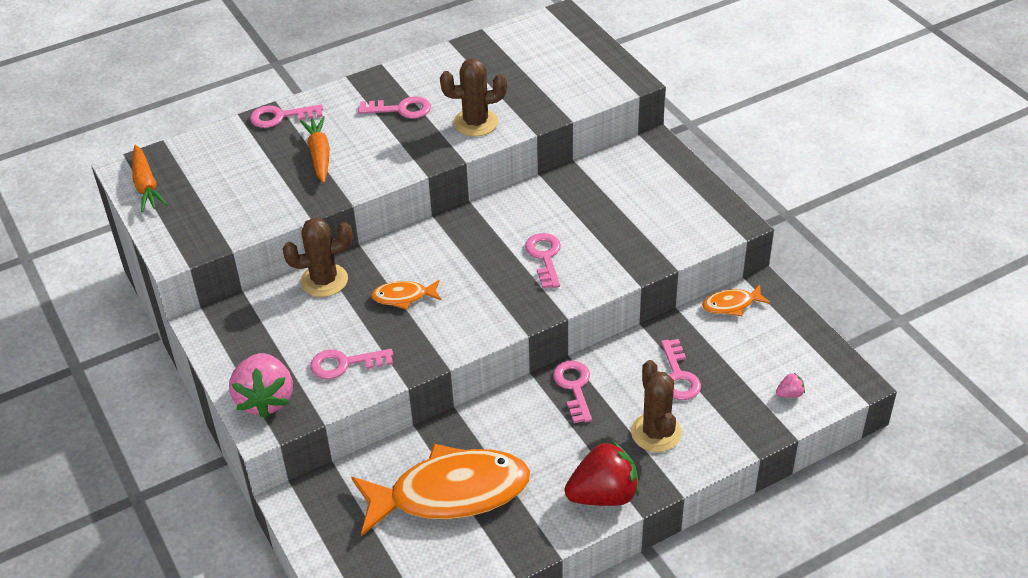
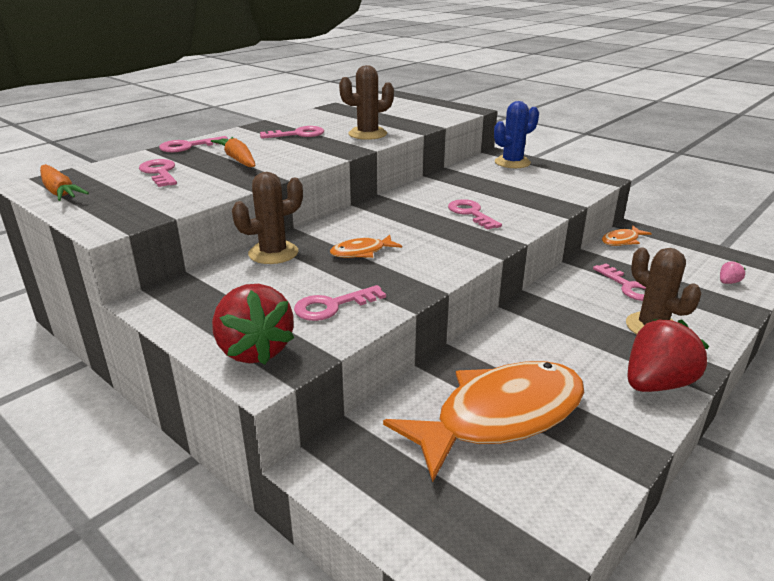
camera: 20 degrees left, 15 degrees down
pink strawberry [229,353,293,419] -> red strawberry [212,284,294,365]
pink key [553,360,592,423] -> pink key moved to [139,159,177,187]
none -> blue cactus [494,101,539,168]

